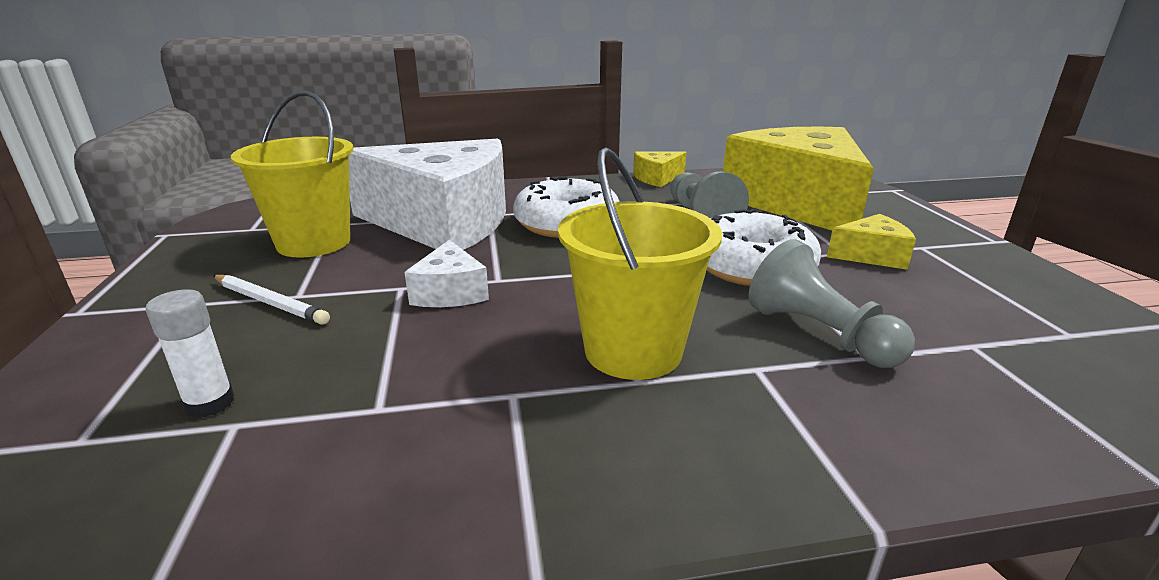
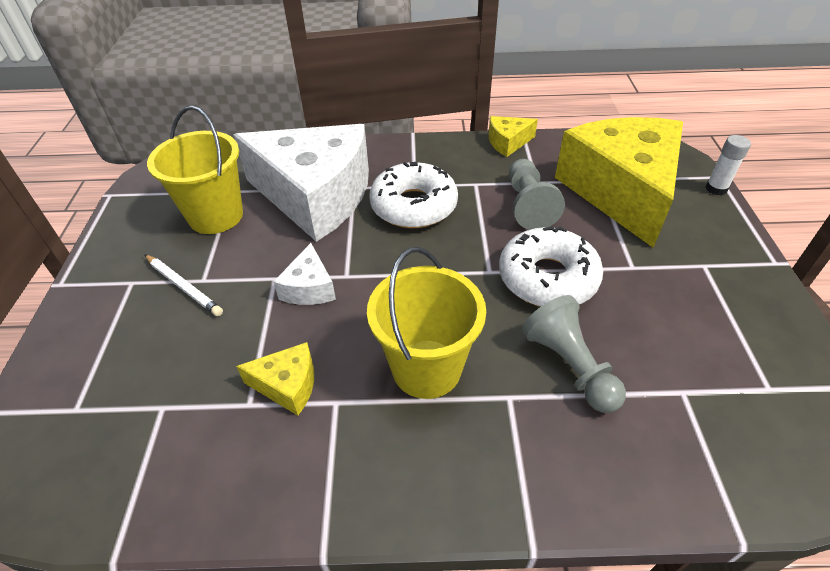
camera: 10 degrees right, 20 degrees up
white glue stick [146,289,234,418] -> white glue stick moved to [705,135,751,195]
yellow cheese [827,214,916,270] -> yellow cheese moved to [236,342,314,416]

